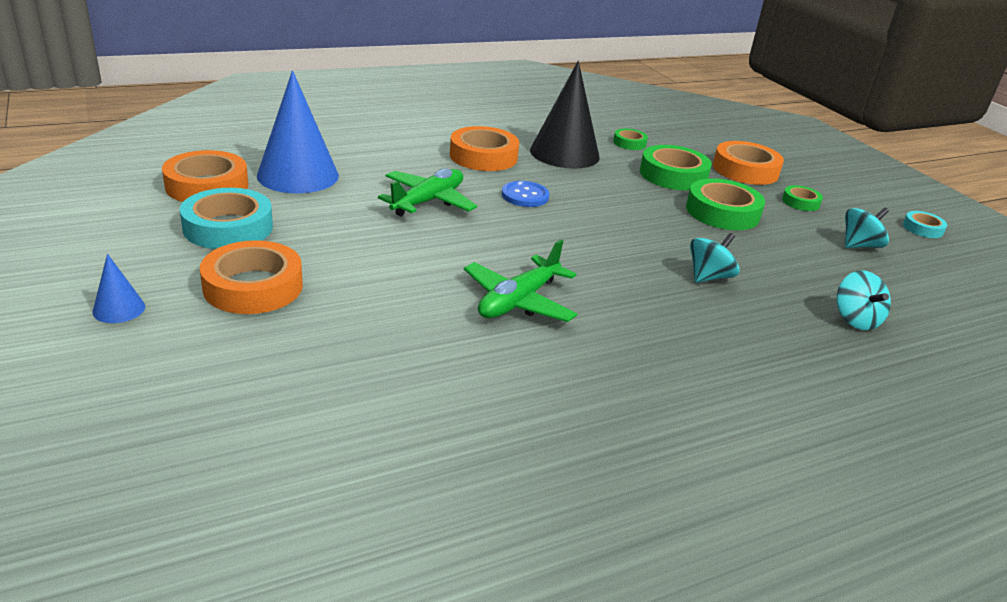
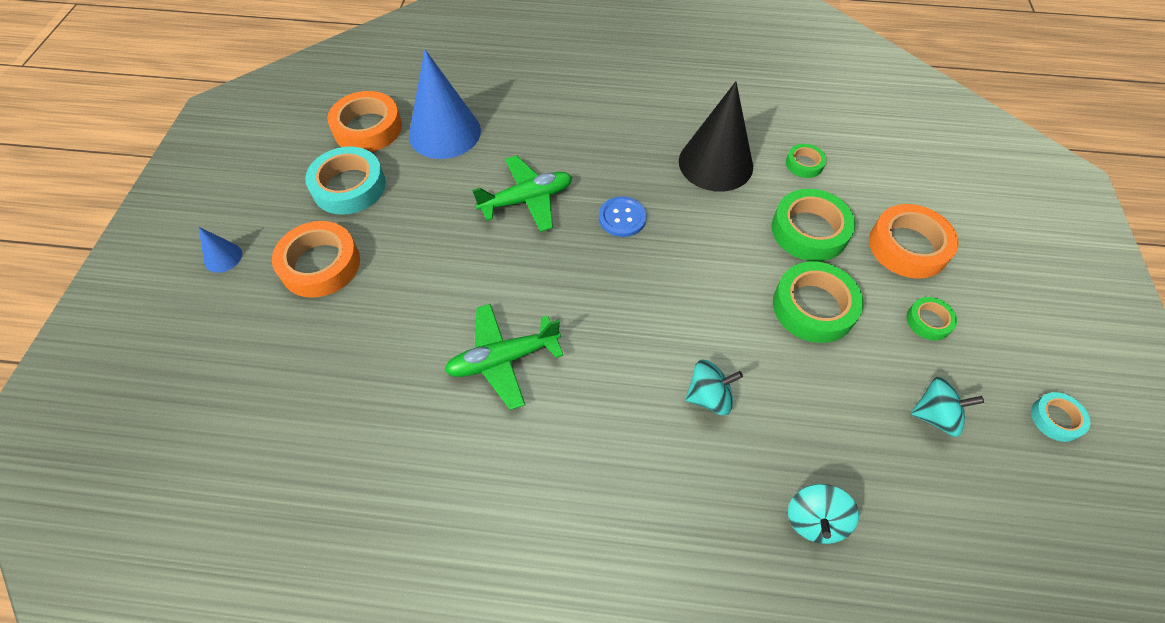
camera: 35 degrees right, 25 degrees up
orange tape [450,126,519,171] -> none

